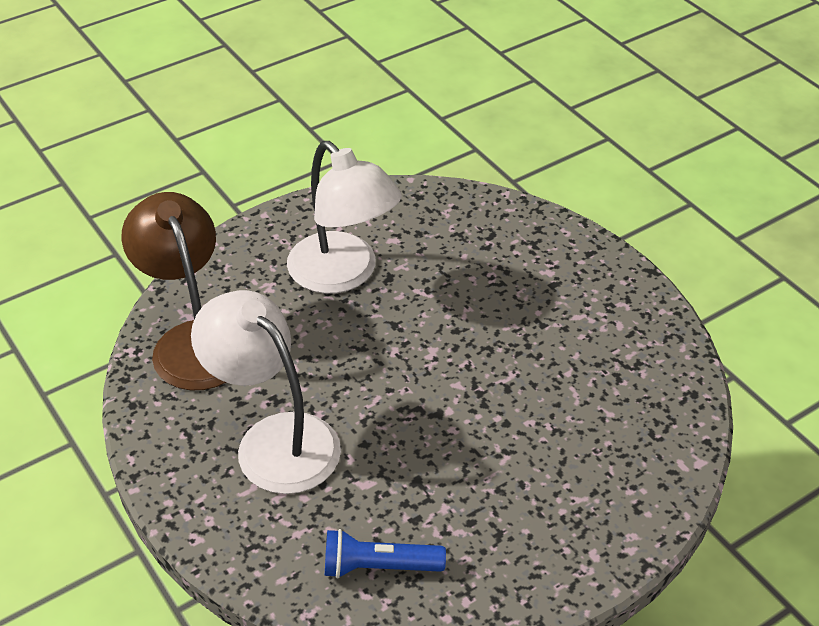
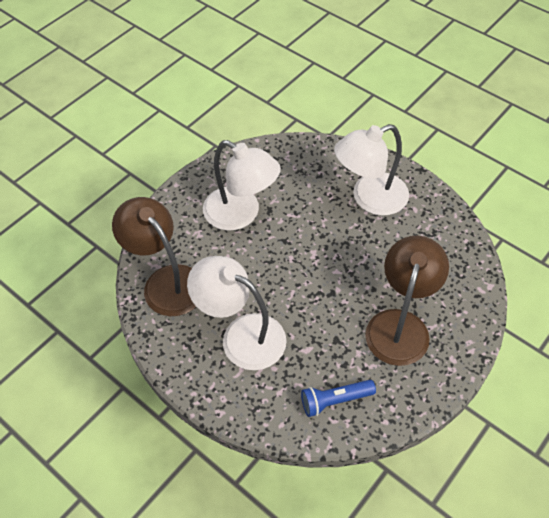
camera: 15 degrees left, 10 degrees up
none -> white lamp [334,124,409,216]
none -> brown lamp [365,235,449,366]

